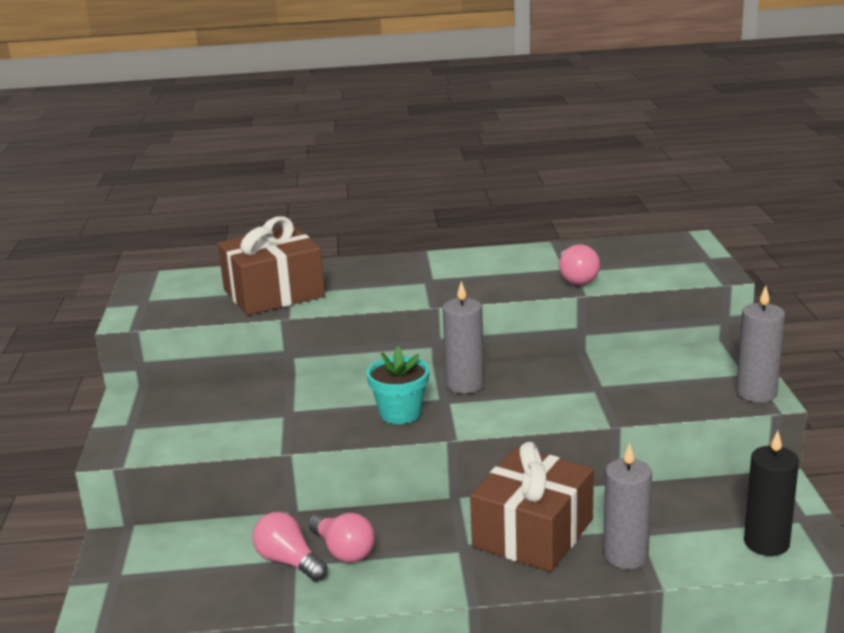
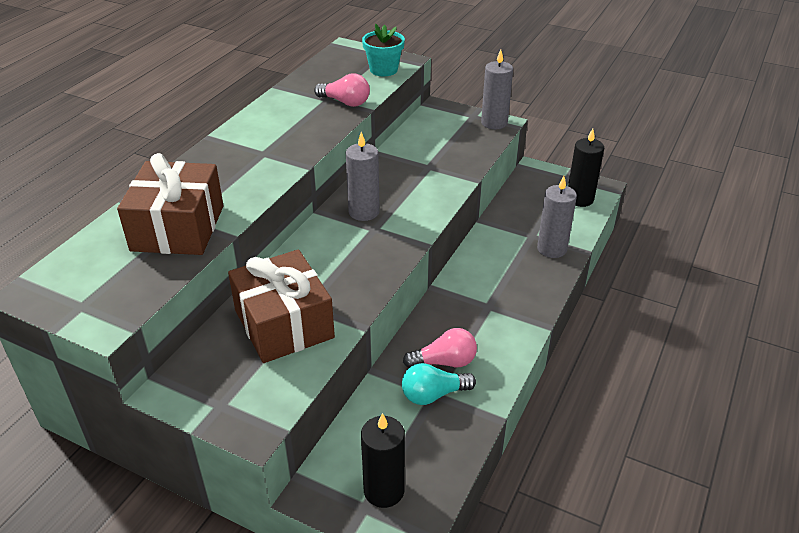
camera: 60 degrees left, 15 degrees up
pink light bulb [252,512,328,581] -> turquoise light bulb [402,363,476,405]
turquoise flower pot [366,347,429,424] -> turquoise flower pot moved to [362,24,405,76]
brown gift [470,442,594,572] -> brown gift moved to [228,249,335,363]
none -> black candle [361,413,405,508]

